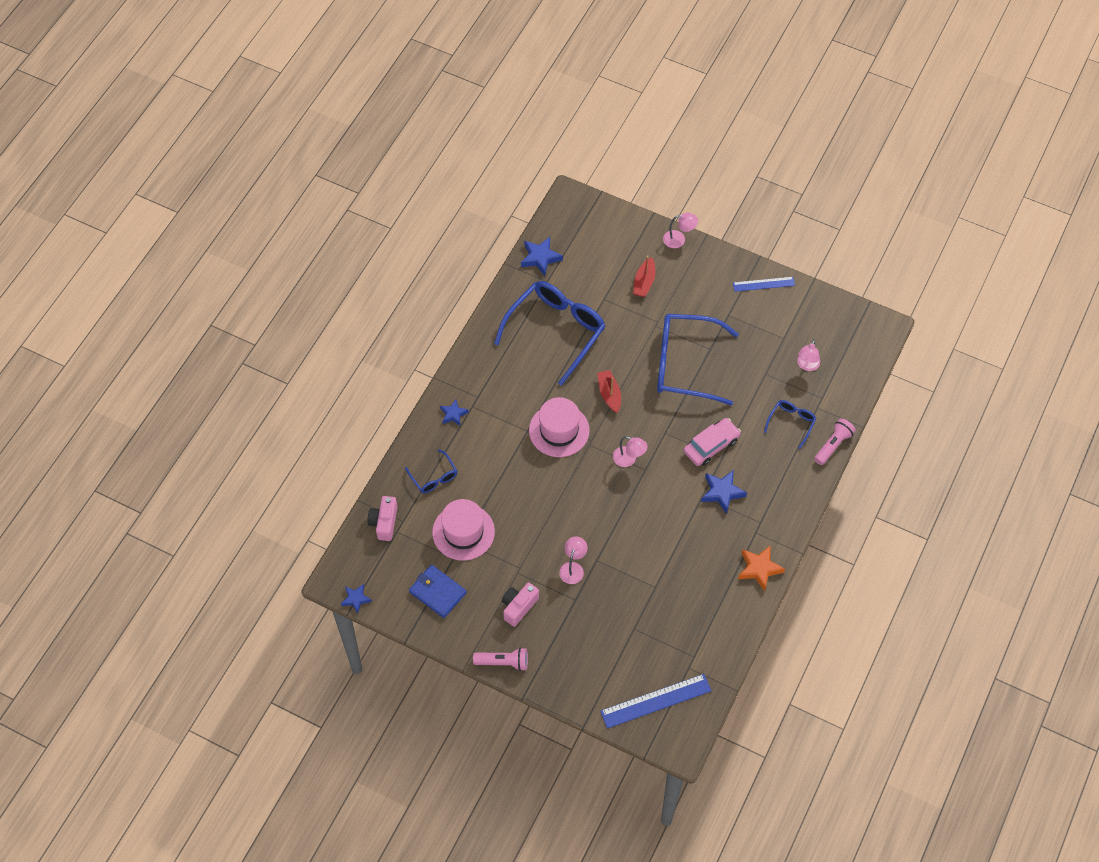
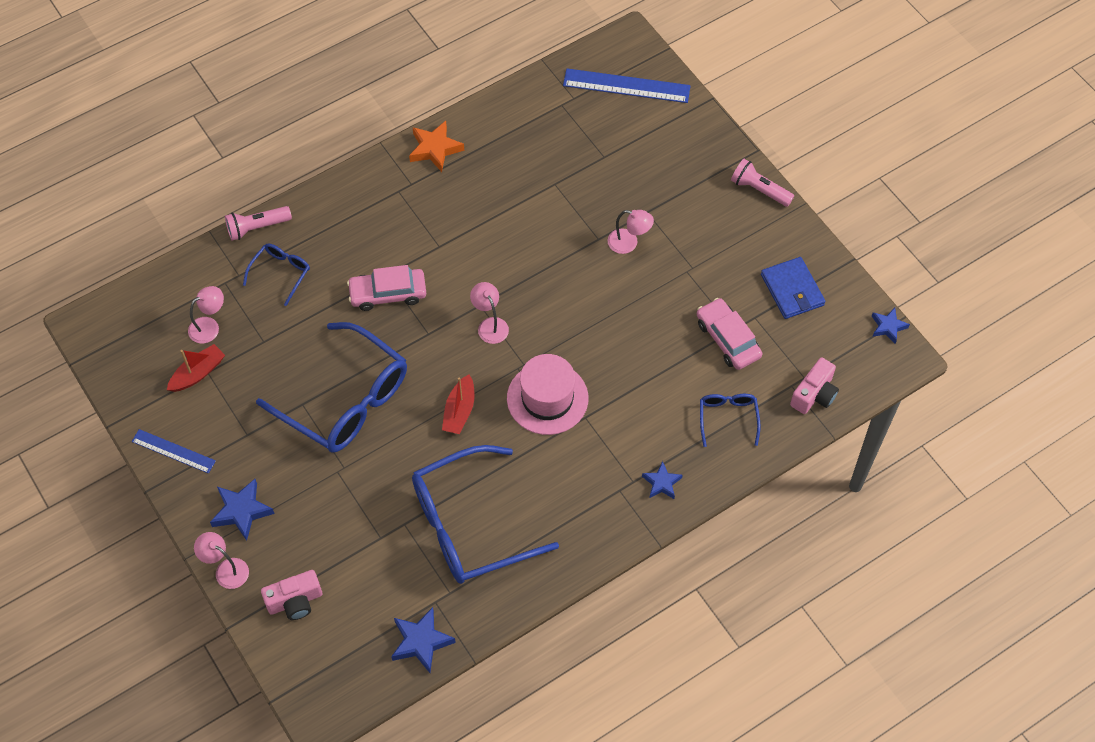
camera: 150 degrees left, 0 degrees up
pink hat [432,499,495,561] -> pink car [697,298,762,370]
pink camera [502,582,539,627] -> pink camera moved to [261,570,322,620]
pink lamp [559,536,588,584] -> pink lamp turned 120 degrees counterclockwise [608,210,654,254]
red boat [633,255,656,297] -> red boat moved to [167,344,225,392]
blue star [701,470,747,514] -> blue star moved to [210,479,275,541]
blue glasses [764,400,816,449] -> blue glasses turned 150 degrees clockwise [243,243,310,306]

